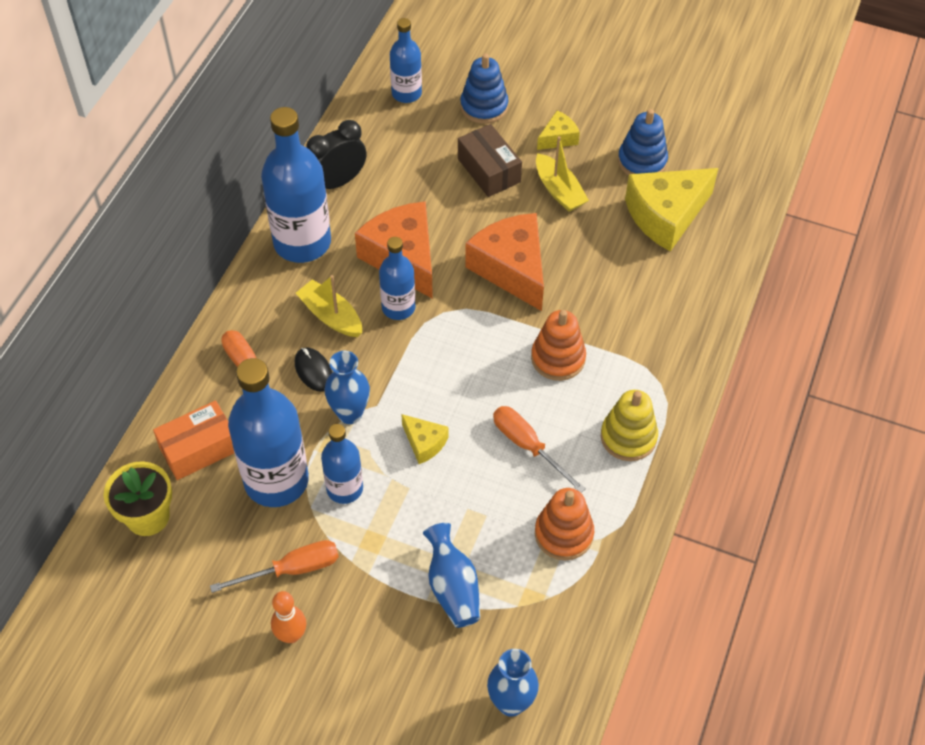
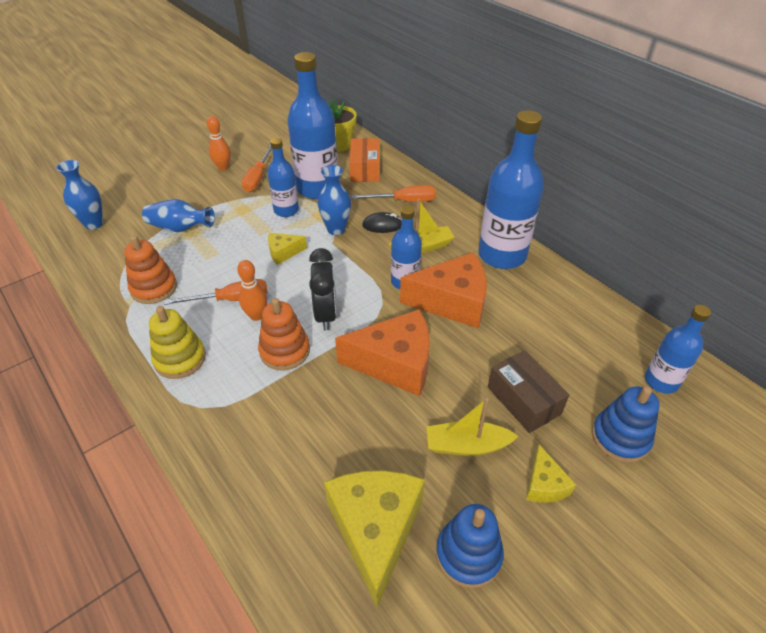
camera: 120 degrees right, 10 degrees down
black clock [306,120,367,189] -> black clock moved to [309,248,337,331]
brown box [458,124,522,197] -> brown box turned 60 degrees clockwise [488,350,569,433]
none -> orange bowling pin [237,260,267,321]

